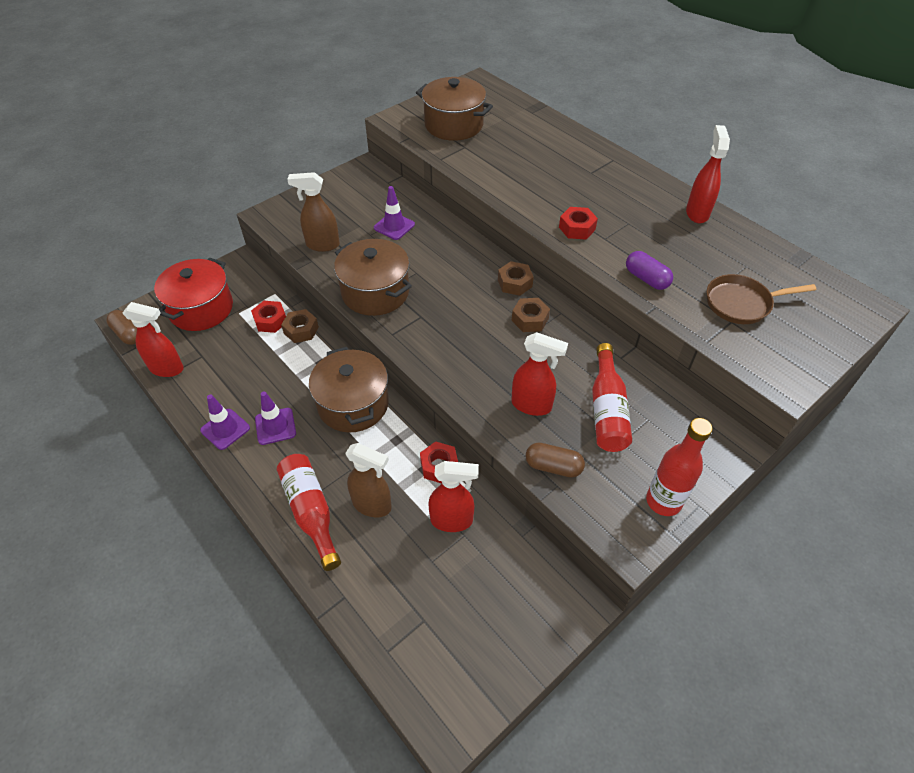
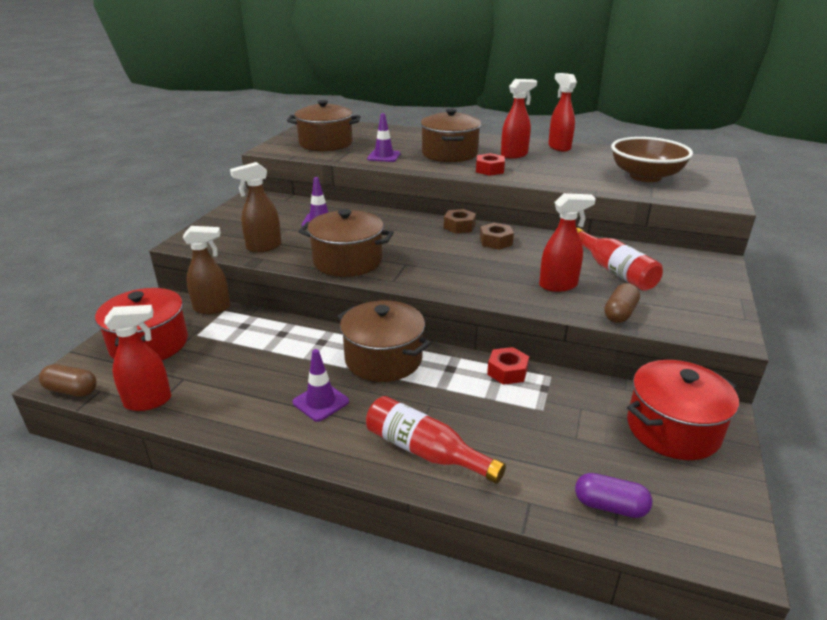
camera: 30 degrees left, 20 degrees down
purple traffic cone [200,394,250,450] -> purple traffic cone moved to [367,113,400,162]
red nut [251,301,286,333] -> none
brown nut [281,309,319,343] -> none
brown spray bottle [345,443,392,517] -> brown spray bottle moved to [183,226,230,314]
red spray bottle [428,461,479,532] -> red spray bottle moved to [501,79,537,158]
brown capsule [526,443,585,477] -> brown capsule turned 45 degrees counterclockwise [604,283,640,323]
purple capsule [626,251,673,290] -> purple capsule moved to [575,473,652,518]
red bottle [646,418,712,516] -> none
brown pan [706,274,816,324] -> brown bowl [611,137,693,182]
none -> brown pot [420,109,481,162]
none -> red pot [627,360,739,460]

